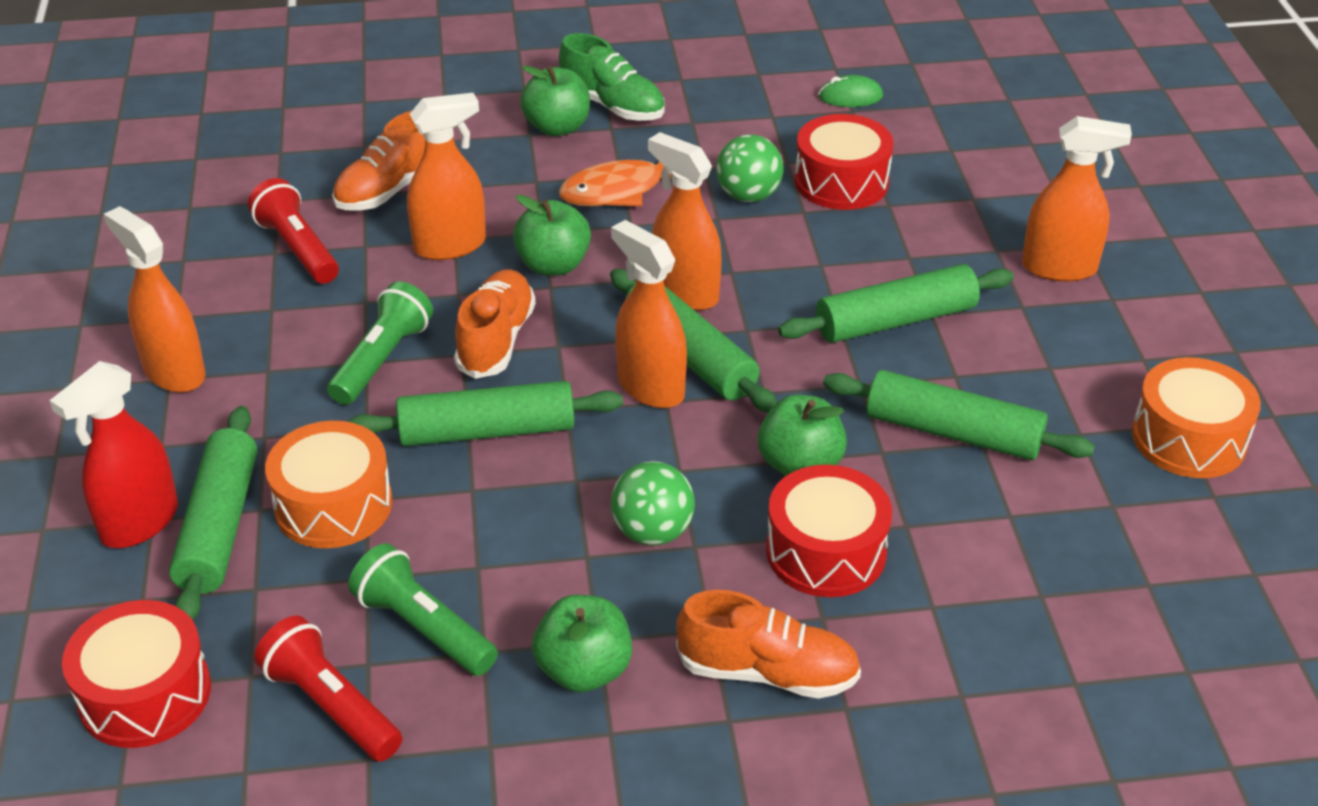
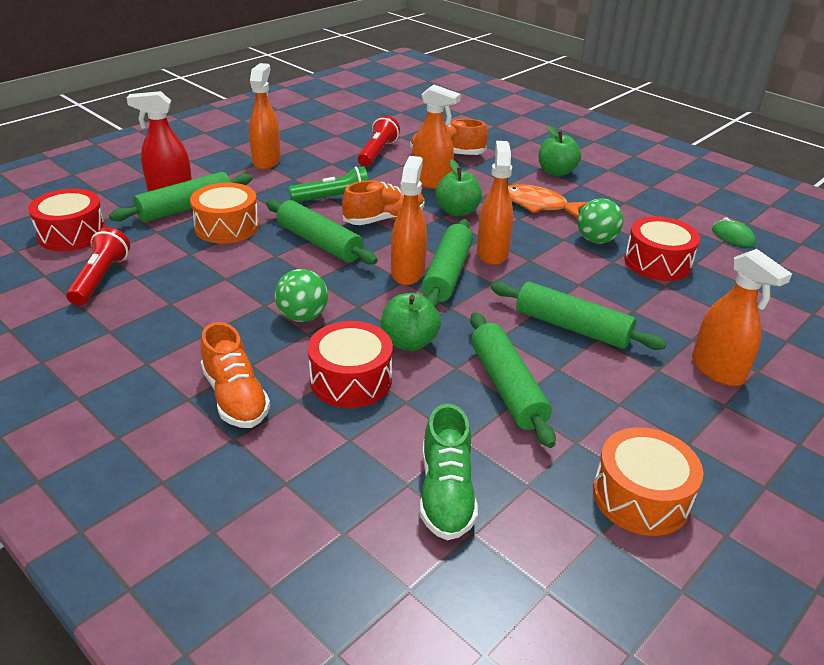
camera: 50 degrees right, 5 degrees down
green flashlight [348,543,498,676] -> none
green apple [532,595,632,692] -> none
green shoe [559,33,665,121] -> green shoe moved to [420,403,478,540]

